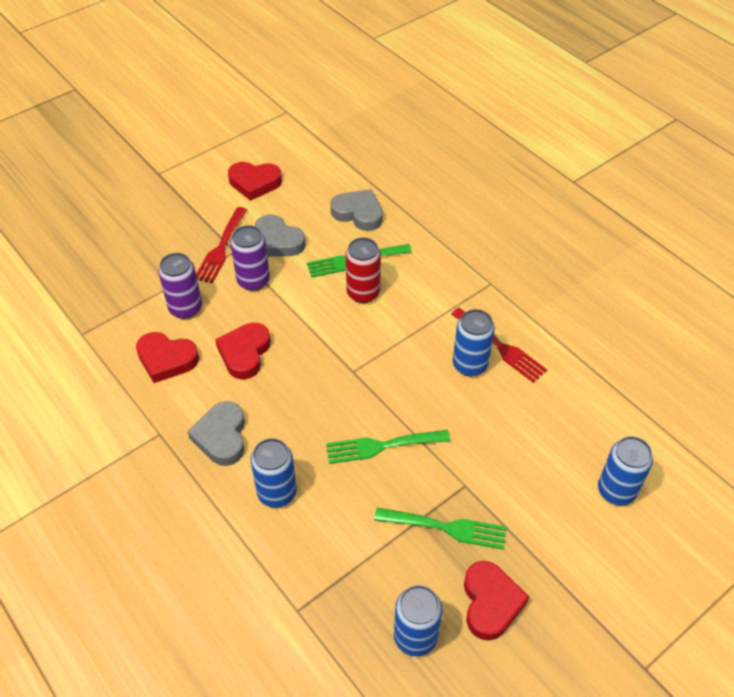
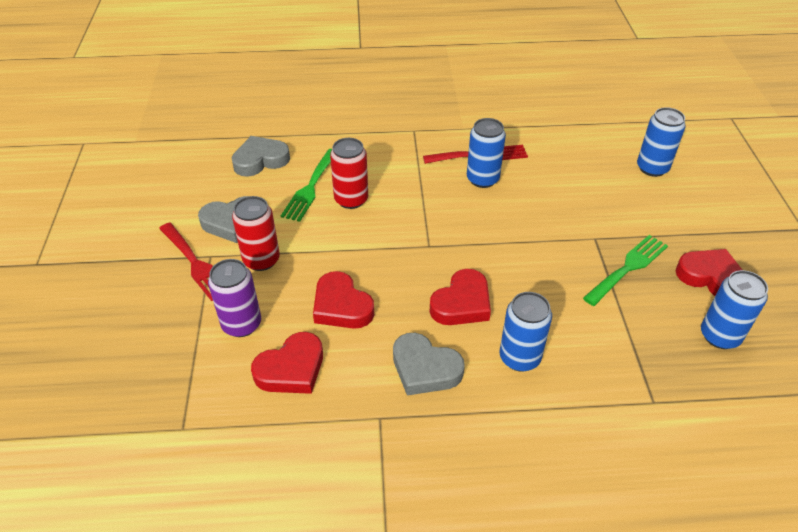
camera: 55 degrees left, 5 degrees down
red heart [228,162,282,201] -> red heart moved to [430,269,491,325]
purple can [230,225,270,291] -> red can [232,196,280,271]
green fork [326,430,450,464] -> none

